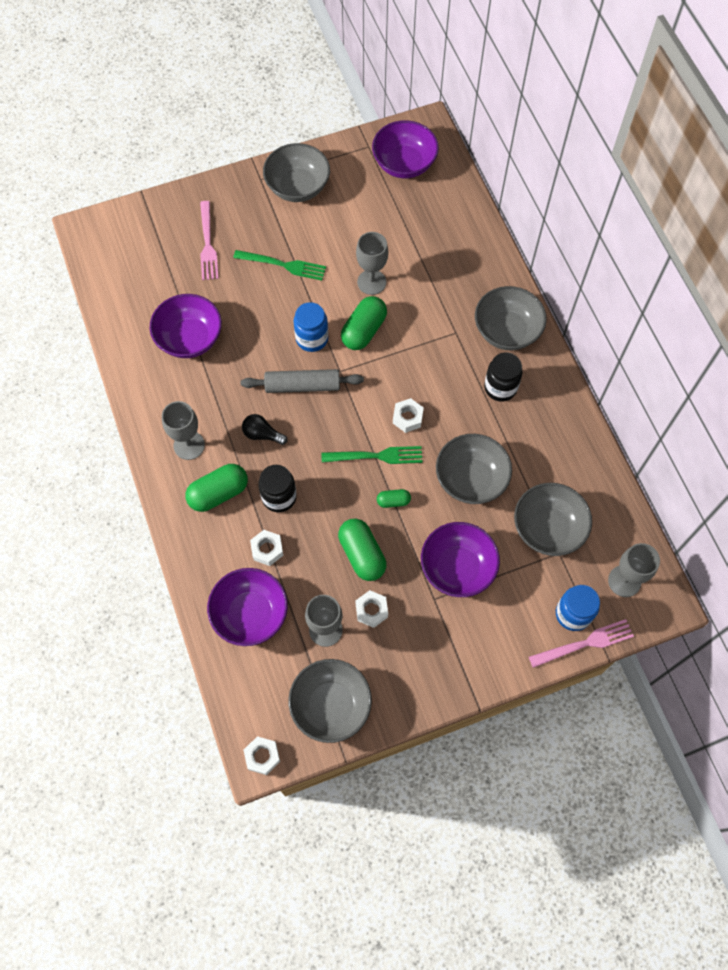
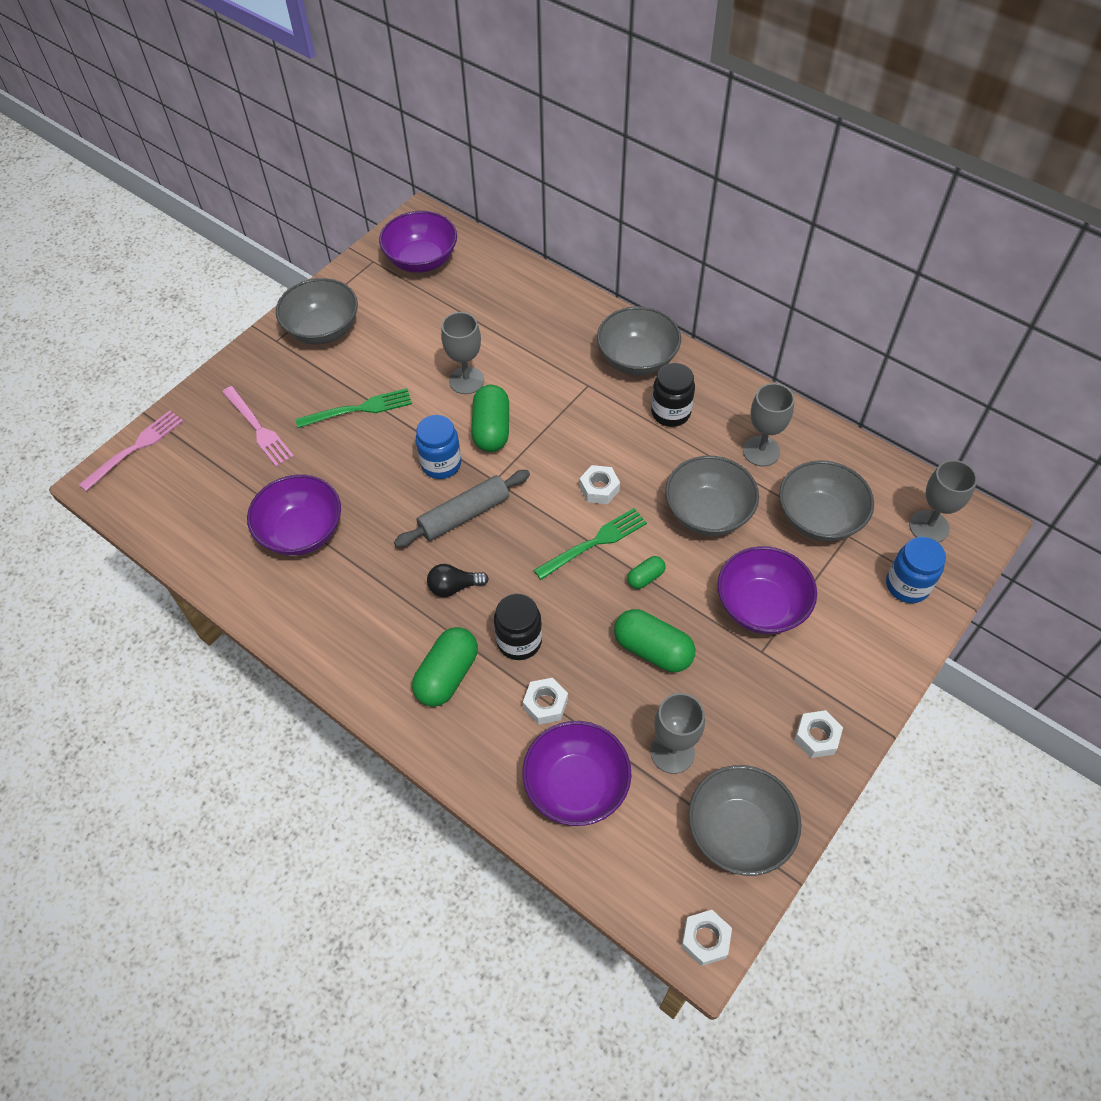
camera: 30 degrees left, 10 degrees down
grey goblet [162,401,205,460] -> grey goblet moved to [743,383,794,466]
white nut [356,590,388,628] -> white nut moved to [794,710,843,758]
pink fork [529,619,634,668] -> pink fork moved to [79,410,183,491]

